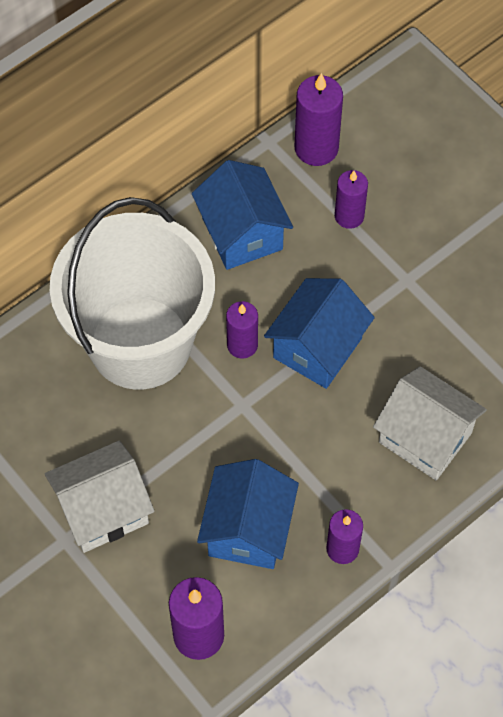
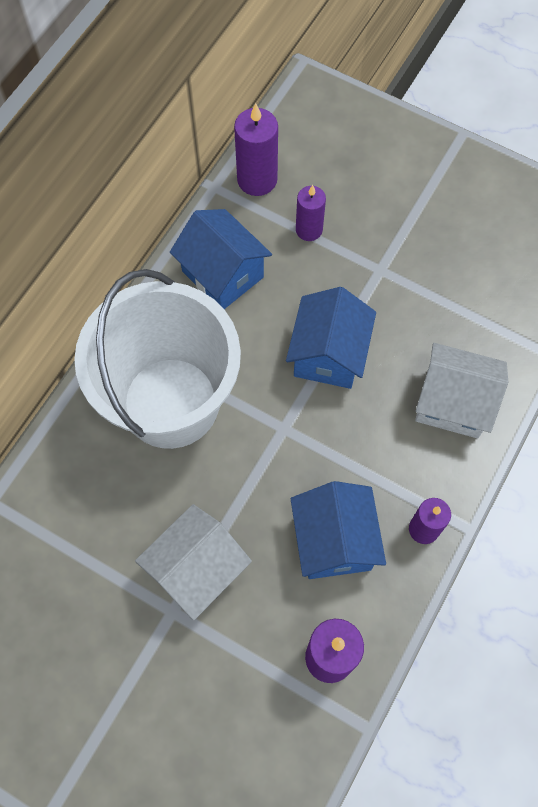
camera: 20 degrees left, 5 degrees up
purple candle [226,301,258,358] -> none

